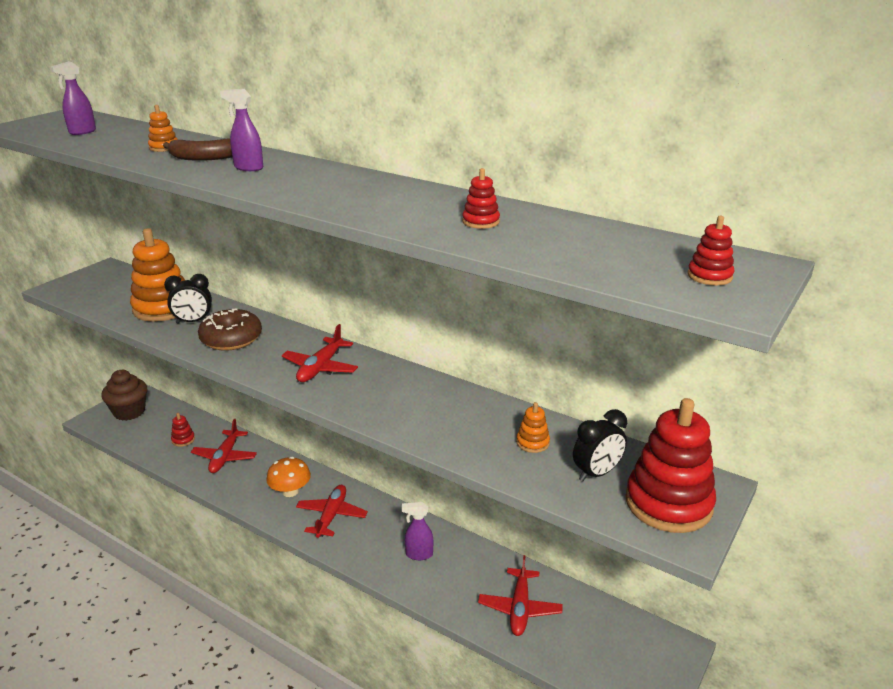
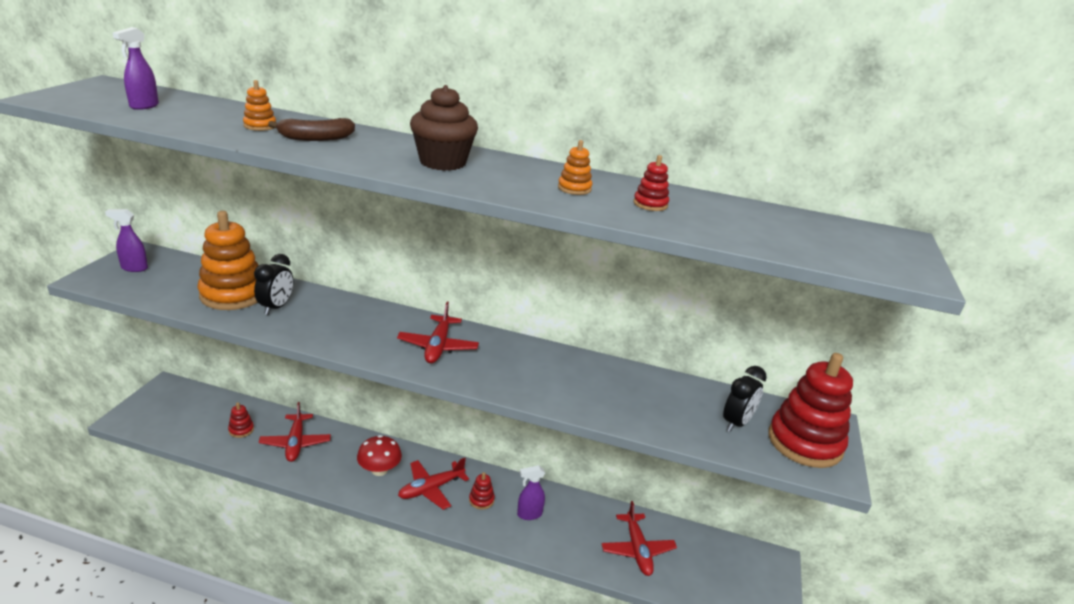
camera: 20 degrees left, 0 degrees up
brown cupcake [101,370,147,421] -> brown cupcake moved to [410,85,478,171]
black clock [164,274,212,324] -> black clock turned 45 degrees counterclockwise [254,254,293,315]
brown donut [198,308,262,351] -> none
purple spray bottle [220,89,263,171] -> purple spray bottle moved to [105,209,148,272]
orange mushroom [266,457,311,497] -> red mushroom [357,435,402,476]
red plane [296,485,368,538] -> red plane turned 120 degrees counterclockwise [398,458,469,510]
orange stacking toy [516,402,550,453] -> orange stacking toy moved to [558,140,592,195]
red stacking toy [687,216,734,285] -> red stacking toy moved to [469,472,495,510]

